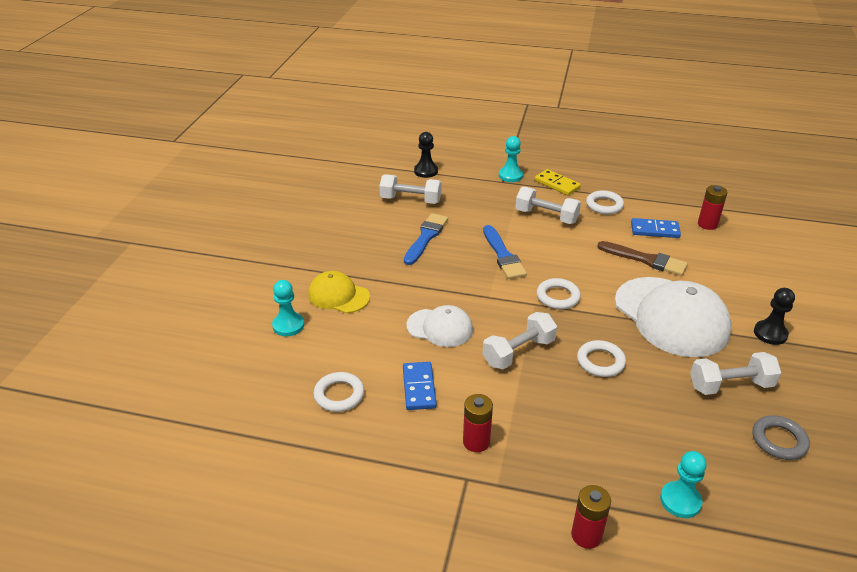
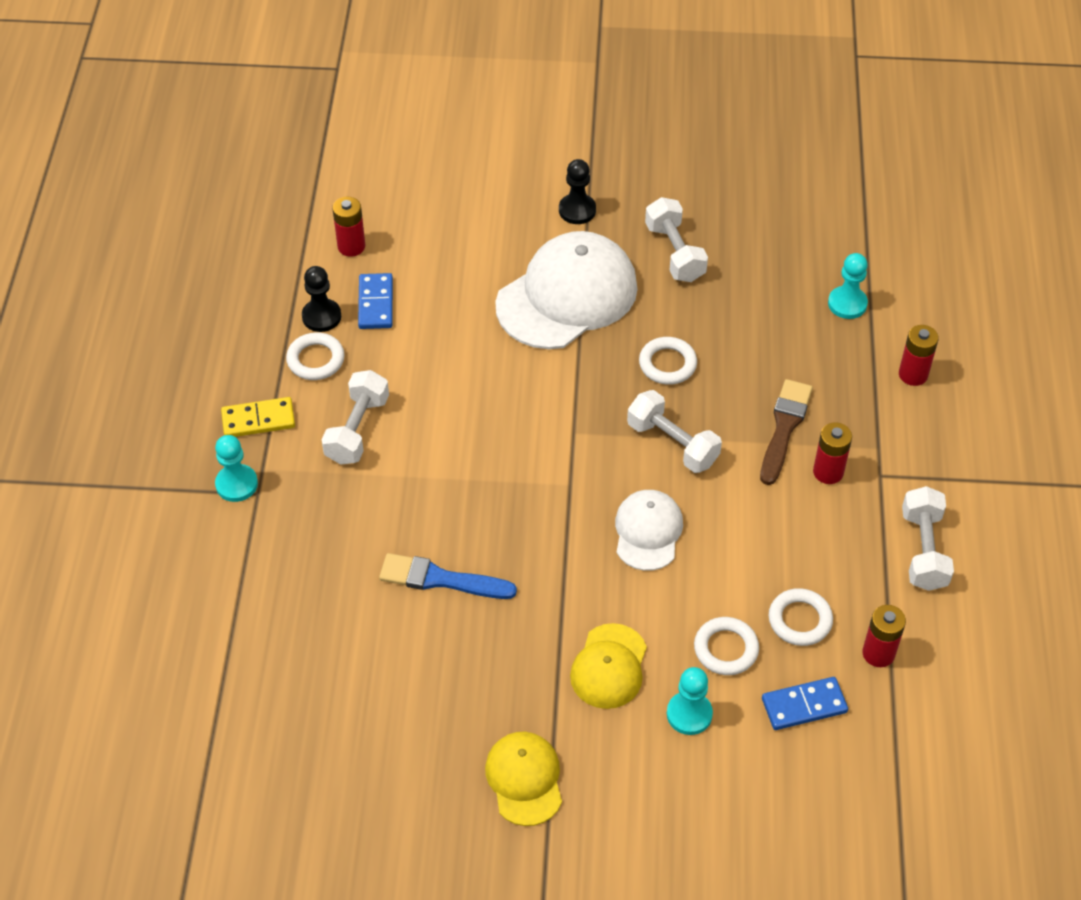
camera: 100 degrees left, 15 degrees up
white dumbbell [380,174,441,204] -> white dumbbell moved to [902,486,954,591]
blue domino [403,362,437,410] -> blue domino moved to [762,677,848,730]
black pawn [414,132,438,178] -> black pawn moved to [302,266,341,332]
blue brush [483,225,527,279] -> none
yellow domino [535,169,581,195] -> yellow domino turned 45 degrees clockwise [221,397,295,437]
white ring [537,278,581,309] -> white ring moved to [694,617,759,675]
brown brush [597,241,688,276] -> brown brush moved to [760,379,813,485]
grey ring [752,415,810,460] -> none
none -> yellow cap [485,732,562,826]
none -> red battery [862,605,906,667]

